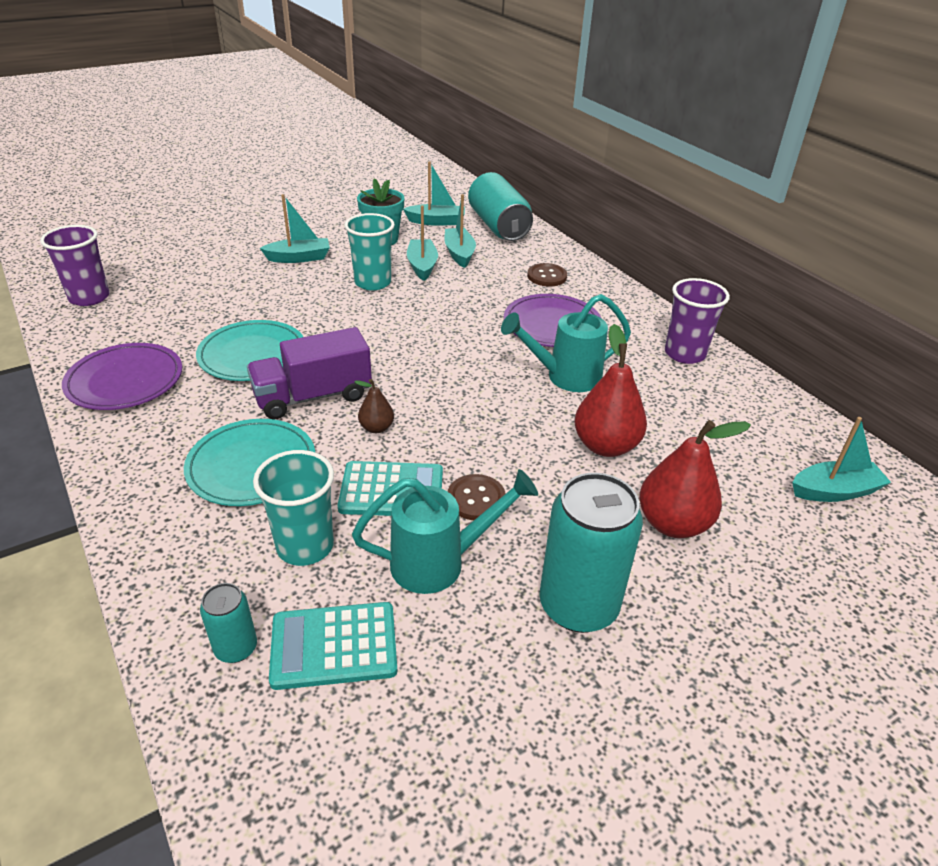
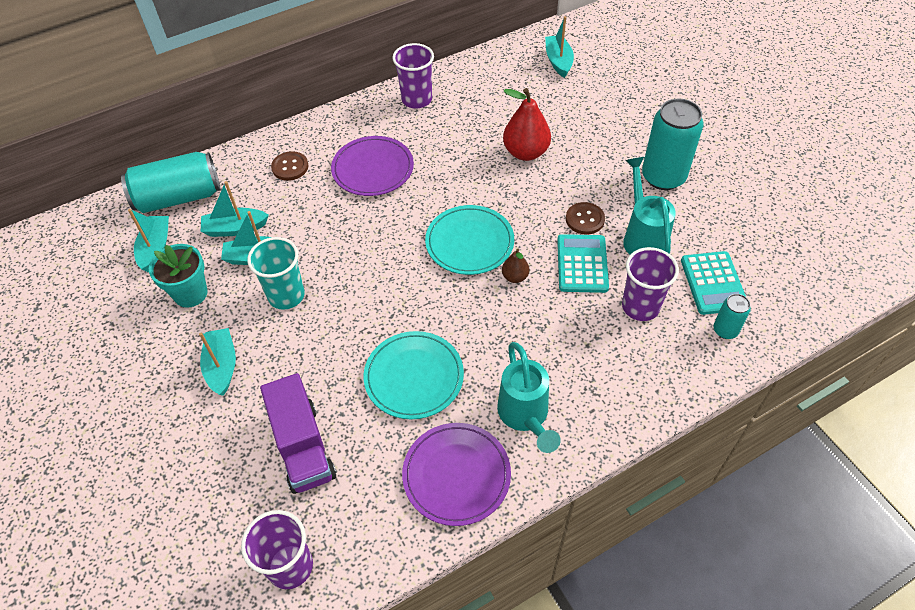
camera: 85 degrees left, 15 degrees up
turquoise plate [184,419,315,506] -> turquoise plate moved to [425,205,514,275]
purple truck [247,327,372,419] -> purple truck moved to [260,373,337,494]
turquoise cup [253,450,334,566] -> purple cup [622,247,679,321]
turquoise watering can [501,294,631,392] -> turquoise watering can moved to [497,342,561,453]
red pear [639,420,751,538] -> none

